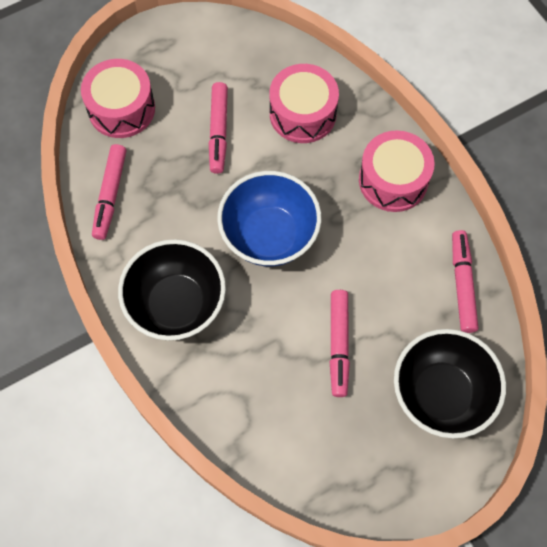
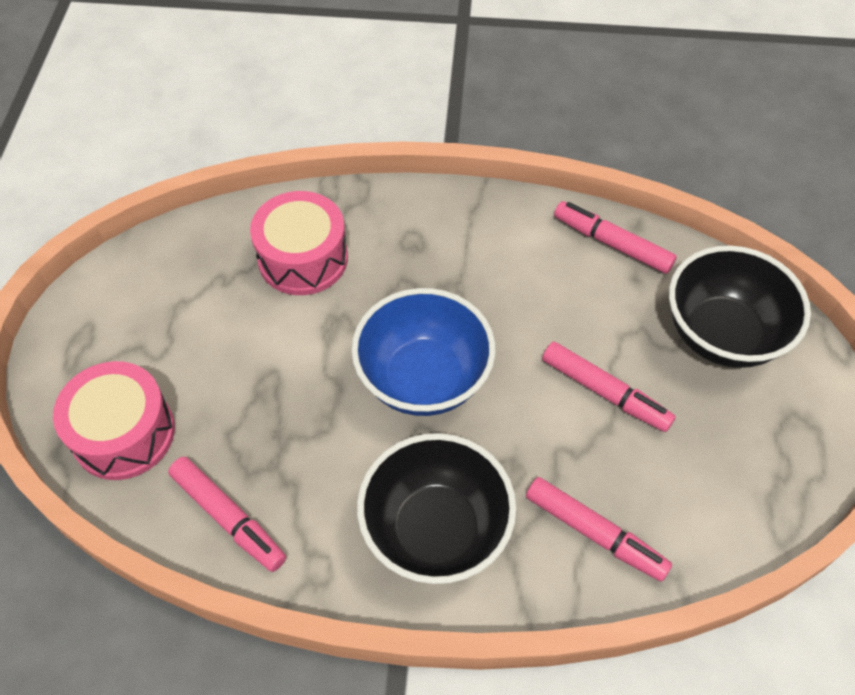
camera: 55 degrees left, 10 degrees down
pink marker [209,82,228,174] -> pink marker moved to [526,477,672,582]
pink drum [359,130,435,212] -> none

